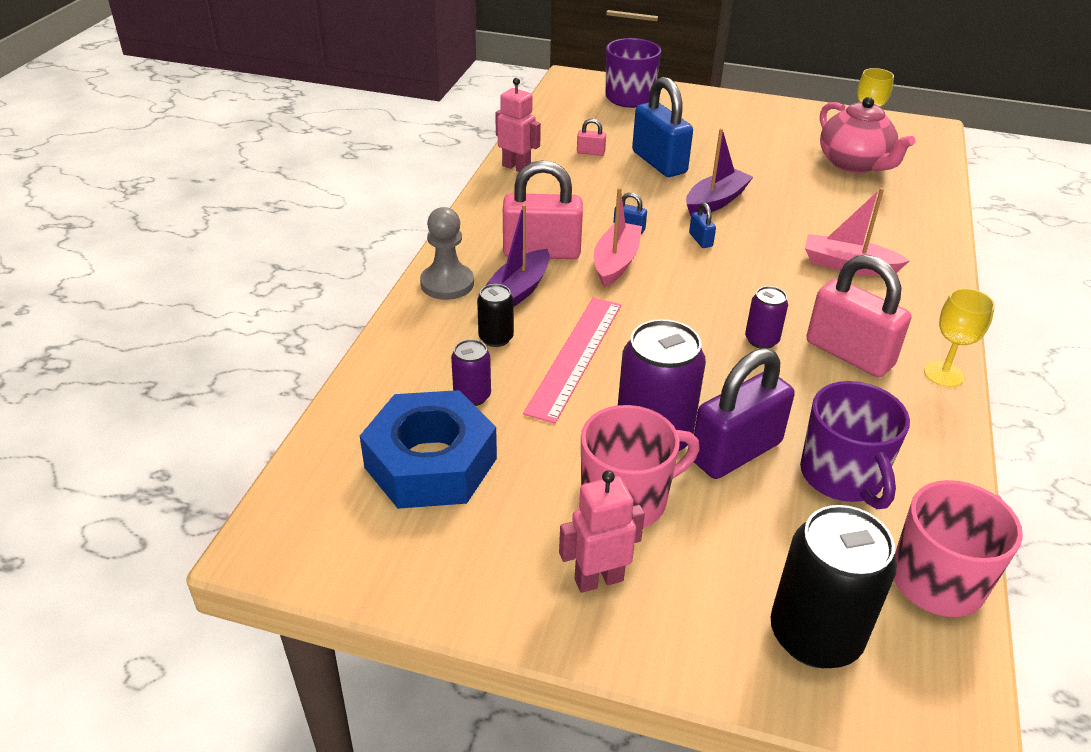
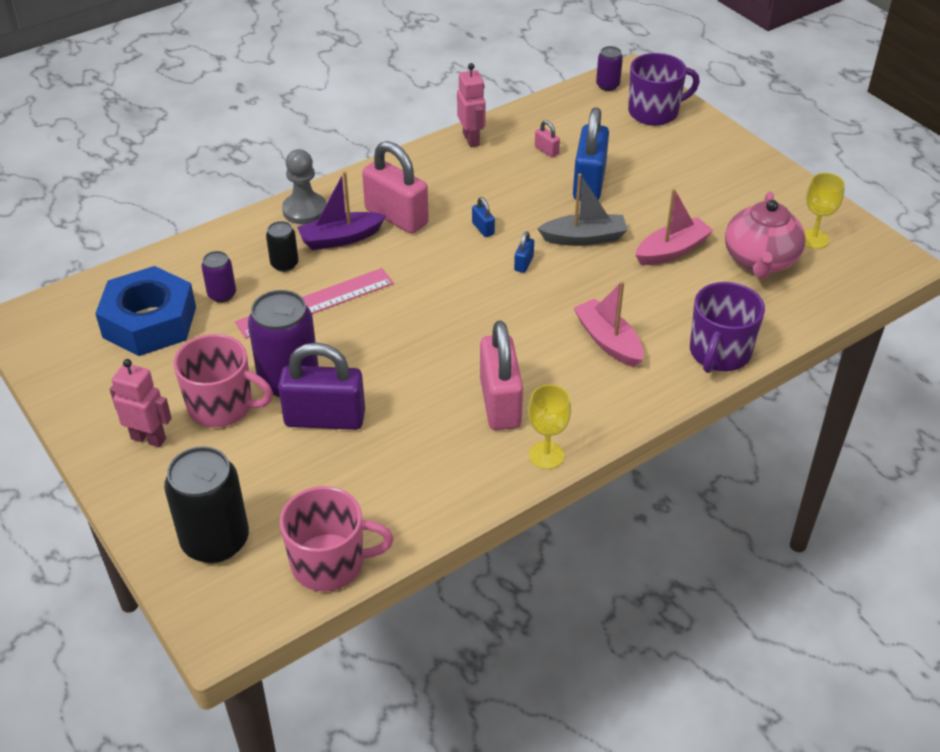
camera: 40 degrees right, 5 degrees up
pink boat [594,187,642,287] -> pink boat moved to [635,189,714,265]
purple boat [686,128,753,216] -> grey boat [537,173,628,246]
purple can [745,286,788,349] -> purple can moved to [596,46,623,91]
purple mug [800,381,910,509] -> purple mug moved to [690,282,765,373]

